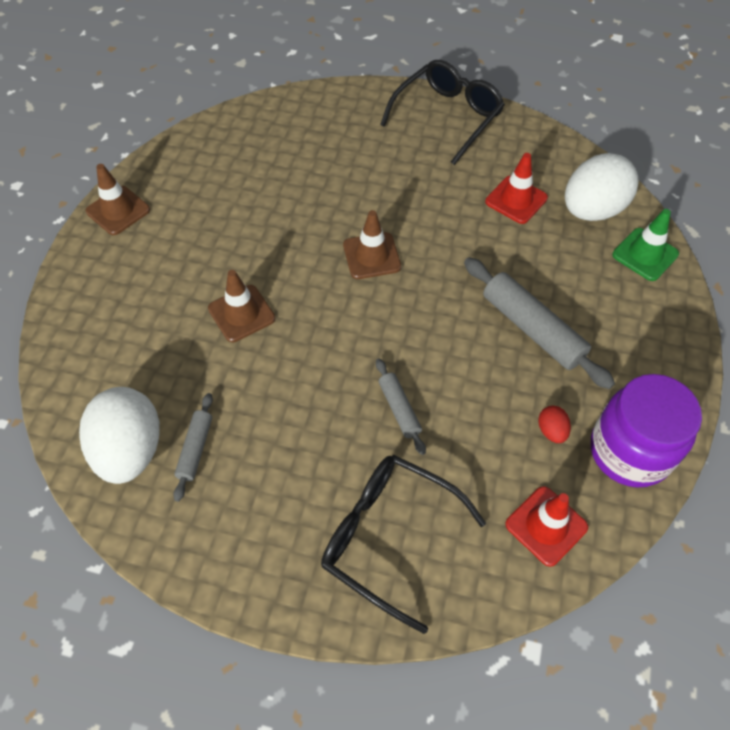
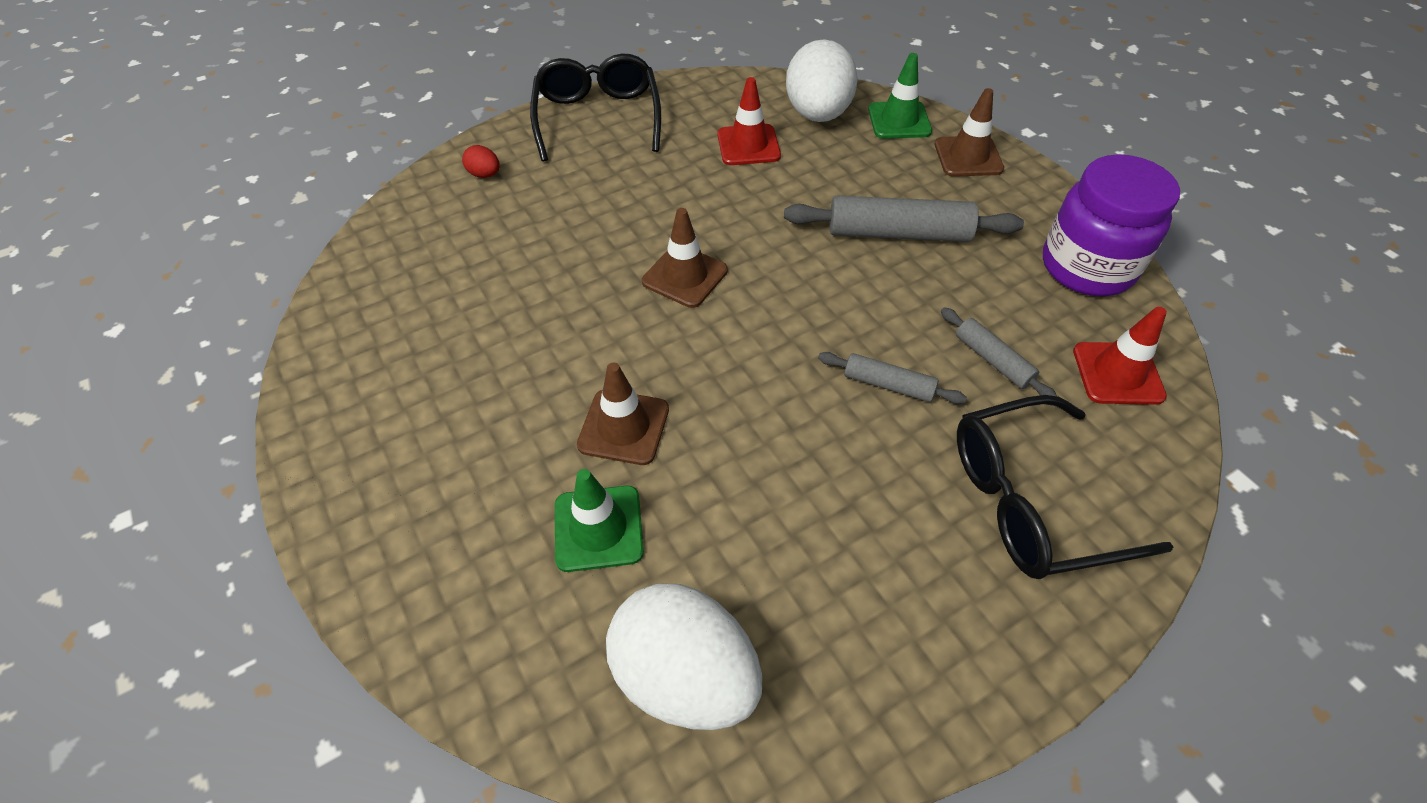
camera: 45 degrees left, 5 degrees down
brown traffic cone [86,164,150,235] -> brown traffic cone moved to [935,88,1004,177]
grey rolling pin [173,393,213,502] -> grey rolling pin moved to [941,307,1057,396]
red egg [538,406,571,443] -> red egg moved to [462,145,500,178]
none -> green traffic cone [555,469,644,572]

